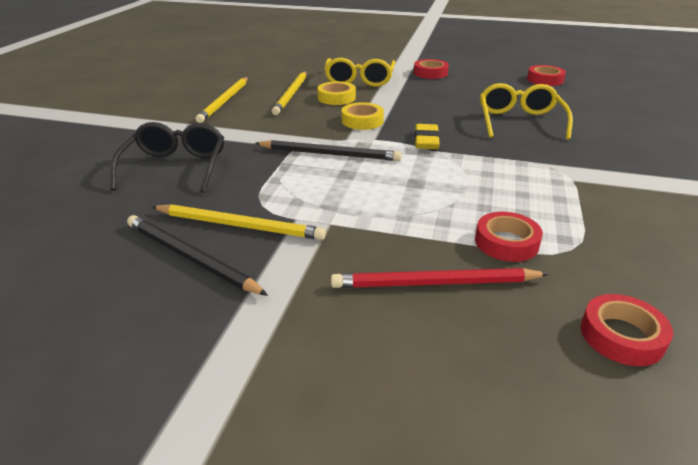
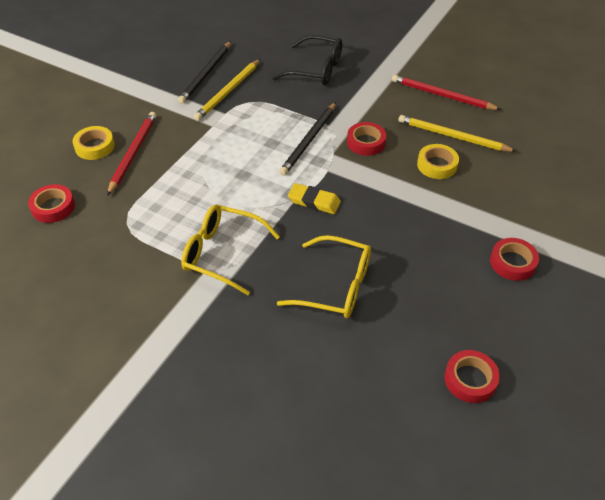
camera: 105 degrees right, 15 degrees up
black pencil [127,215,268,296] -> black pencil turned 150 degrees clockwise [178,41,231,104]
yellow pencil [196,77,248,123] -> red pencil [392,75,501,110]
yellow glasses [324,58,395,87] -> yellow glasses moved to [181,205,280,295]
yellow tape [342,102,384,130] -> yellow tape moved to [72,126,115,160]
red tape [475,212,543,262] -> red tape moved to [347,122,386,156]

